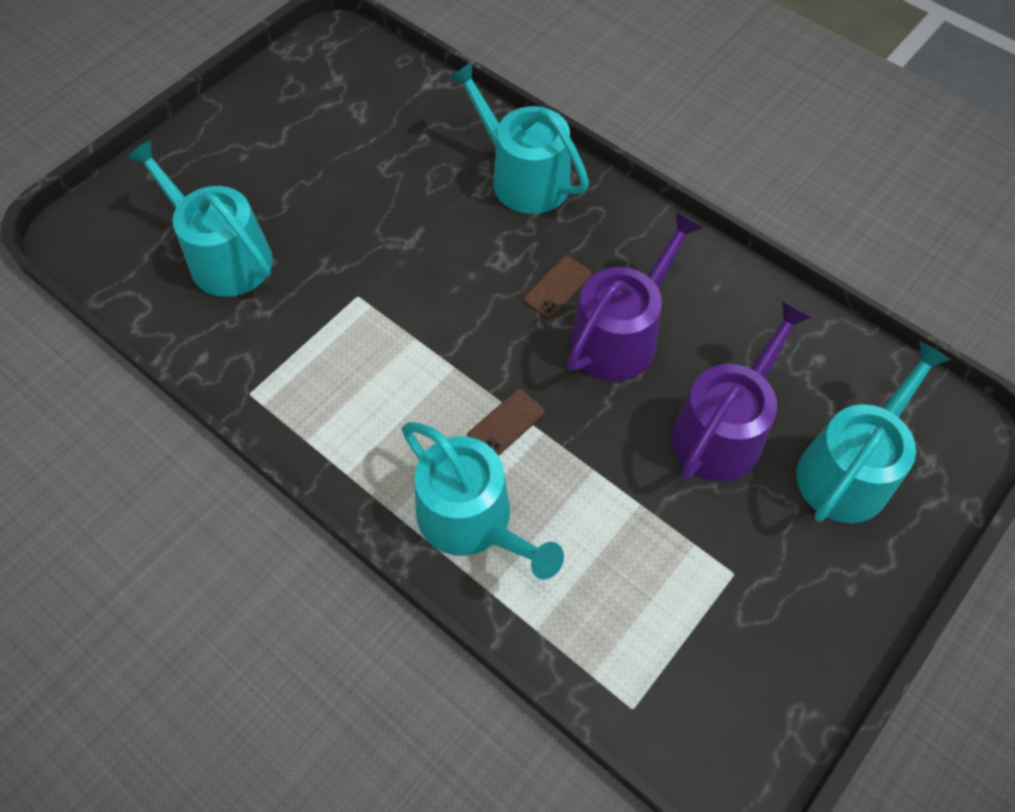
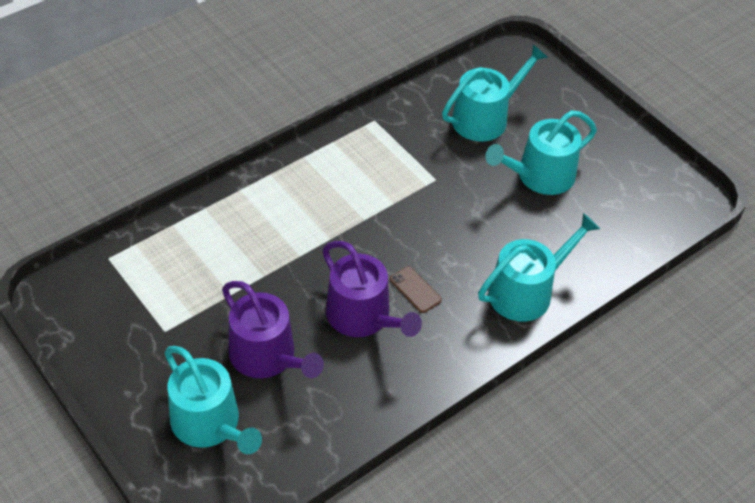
camera: 100 degrees right, 10 degrees down
turquoise watering can [402,422,564,580] -> turquoise watering can moved to [485,110,597,195]
brown phone [467,389,545,456] -> none

